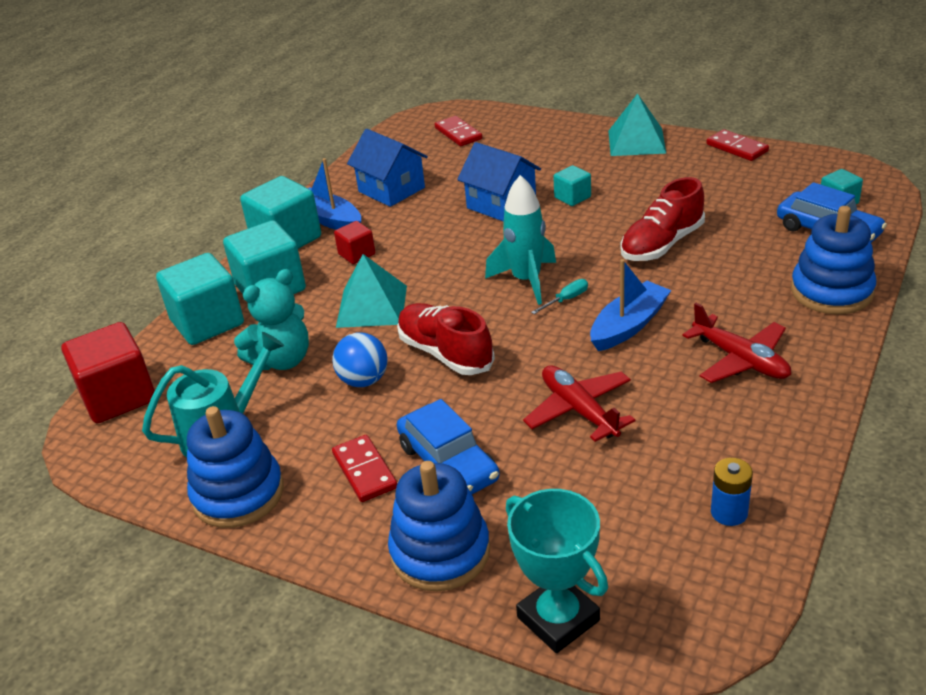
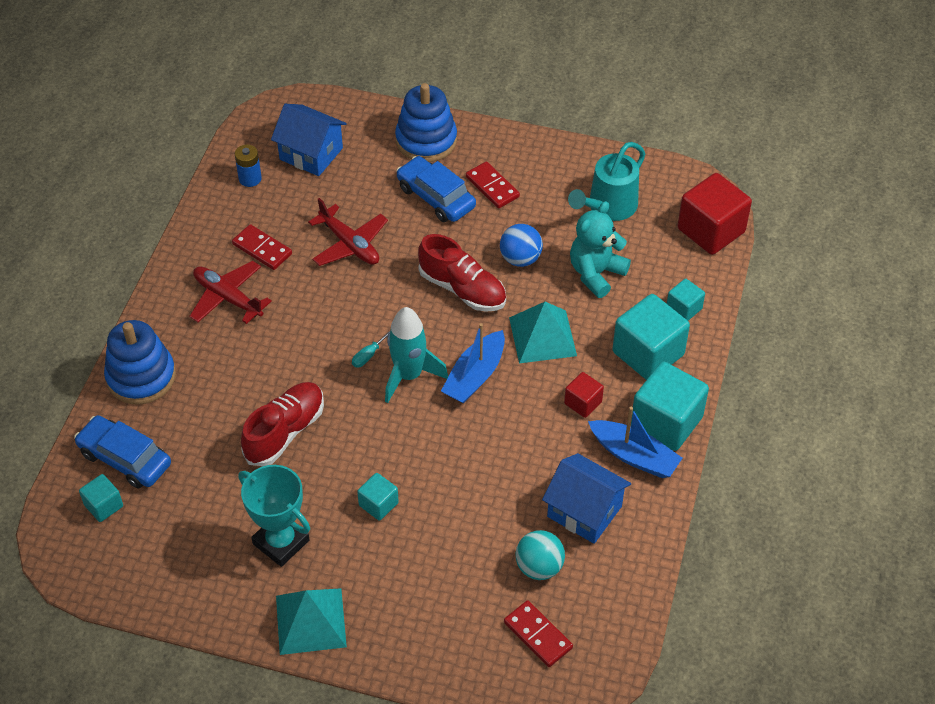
camera: 165 degrees right, 15 degrees up
turquoise cube [156,253,244,345] -> turquoise cube [667,279,705,321], size x0.52
blue stacking toy [187,406,284,528] -> none
blue house [457,142,541,222] -> blue house moved to [271,104,347,176]
turquoise trophy [506,489,608,653] -> turquoise trophy moved to [239,465,310,567]
blue boat [590,259,671,351] -> blue boat moved to [441,323,505,403]
red domino [707,129,769,161] -> red domino moved to [232,224,292,270]
none -> turquoise ball [515,530,565,580]

